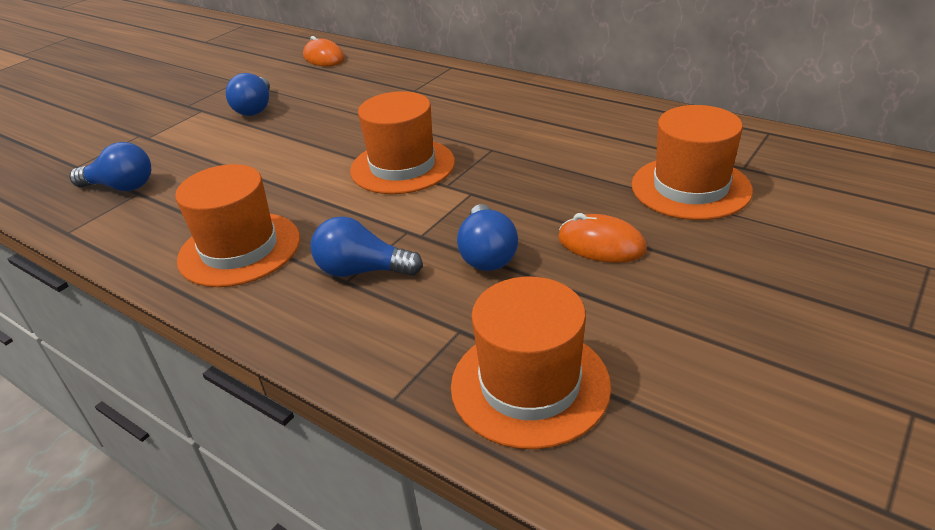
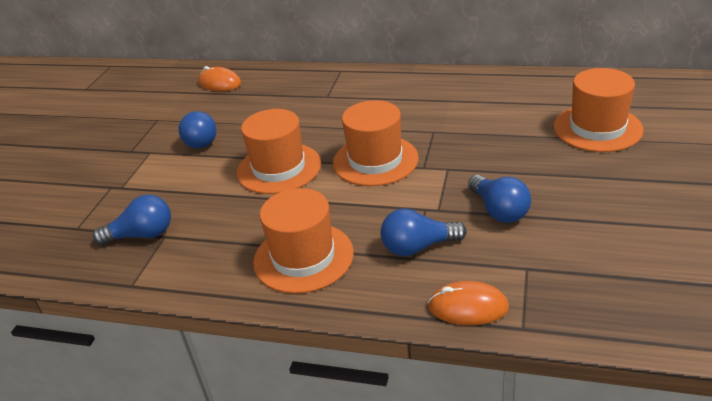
camera: 20 degrees left, 0 degrees up
orange hat [451,277,611,449] -> orange hat moved to [237,109,321,194]
orange mouse [558,213,647,263] -> orange mouse moved to [428,281,509,325]

